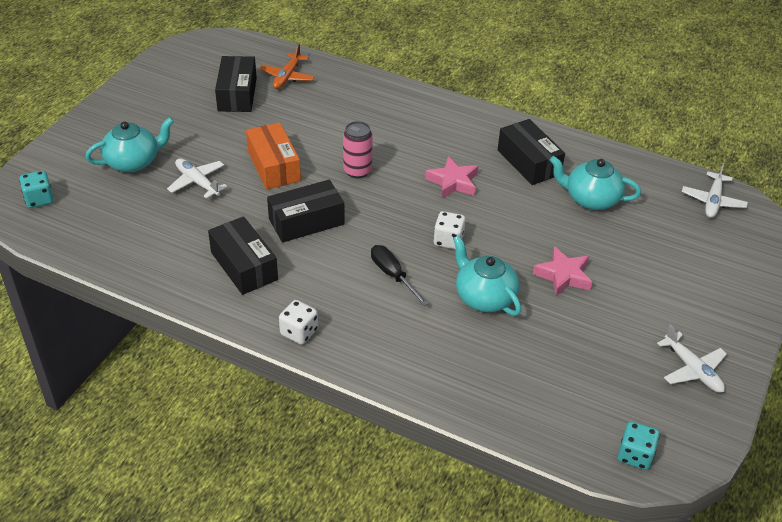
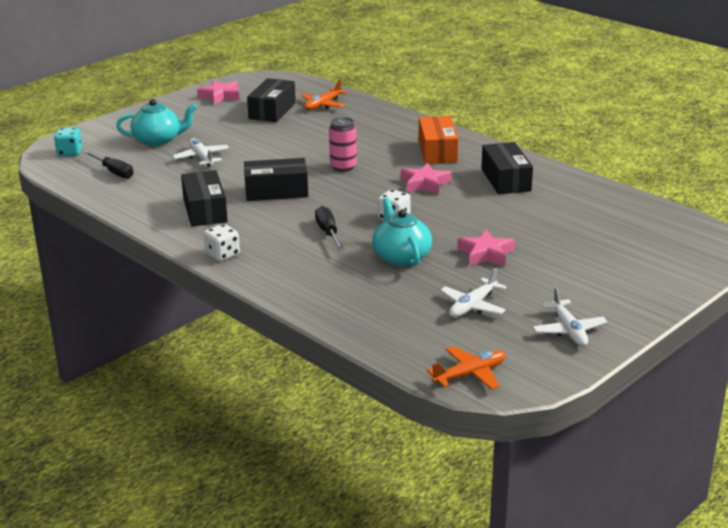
camera: 20 degrees right, 15 degrees down
orange box [246,122,301,189] -> orange box moved to [418,116,459,164]
turquoise teapot [549,156,641,210] -> none
turquoise dice [618,421,660,470] -> orange plane [427,346,506,390]
white plane [682,163,748,218] -> white plane moved to [440,268,507,317]
none -> black screwdriver [84,151,133,179]
none -> pink star [197,80,240,105]

